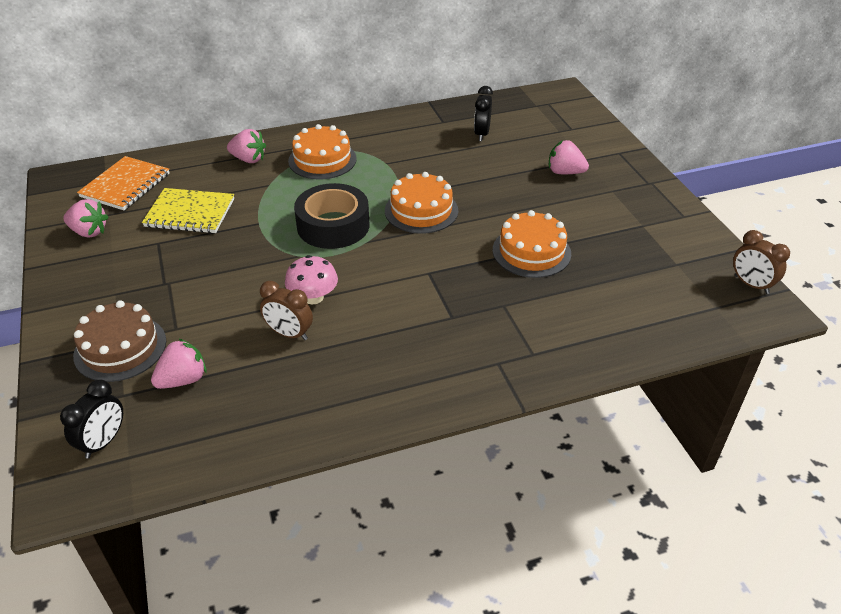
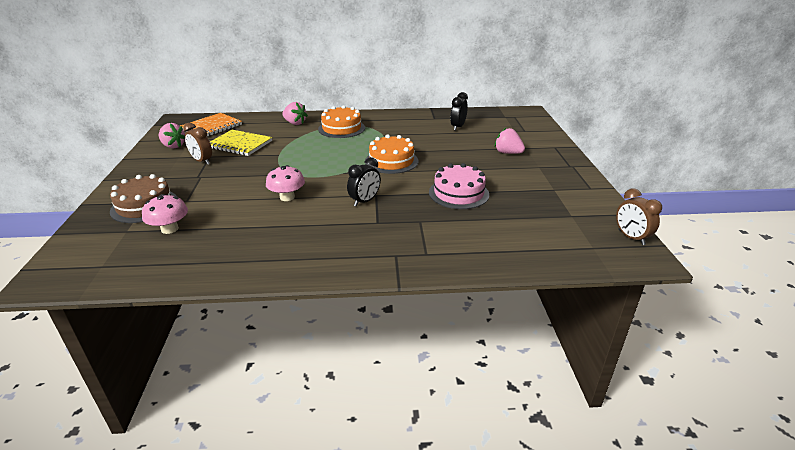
camera: 15 degrees right, 10 degrees down
black clock [60,380,123,459] -> black clock moved to [347,157,381,207]
pink strawberry [151,338,207,389] -> pink mushroom [142,194,188,234]
brown clock [260,281,313,340] -> brown clock moved to [183,123,212,165]
black tape [294,183,369,249] -> none
orange cake [493,210,571,278] -> pink cake [429,163,489,209]

